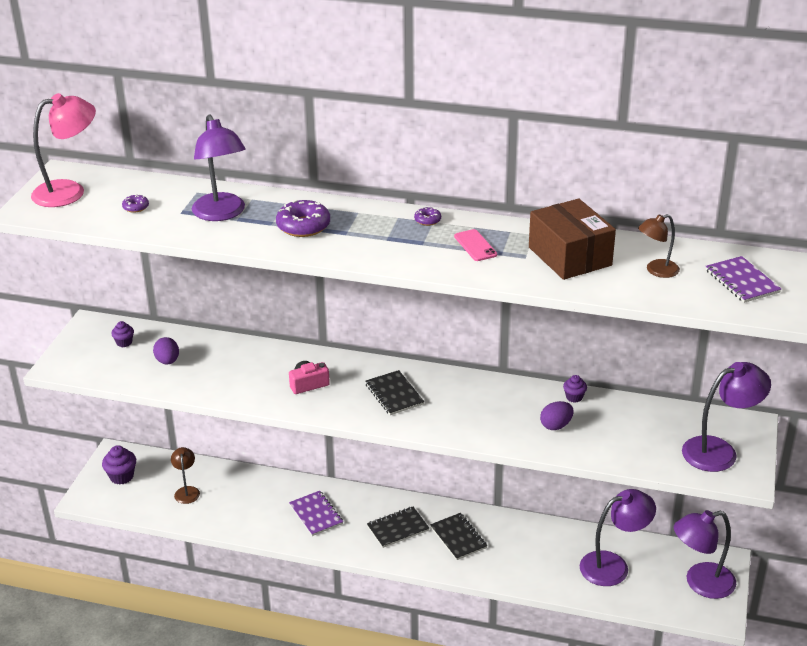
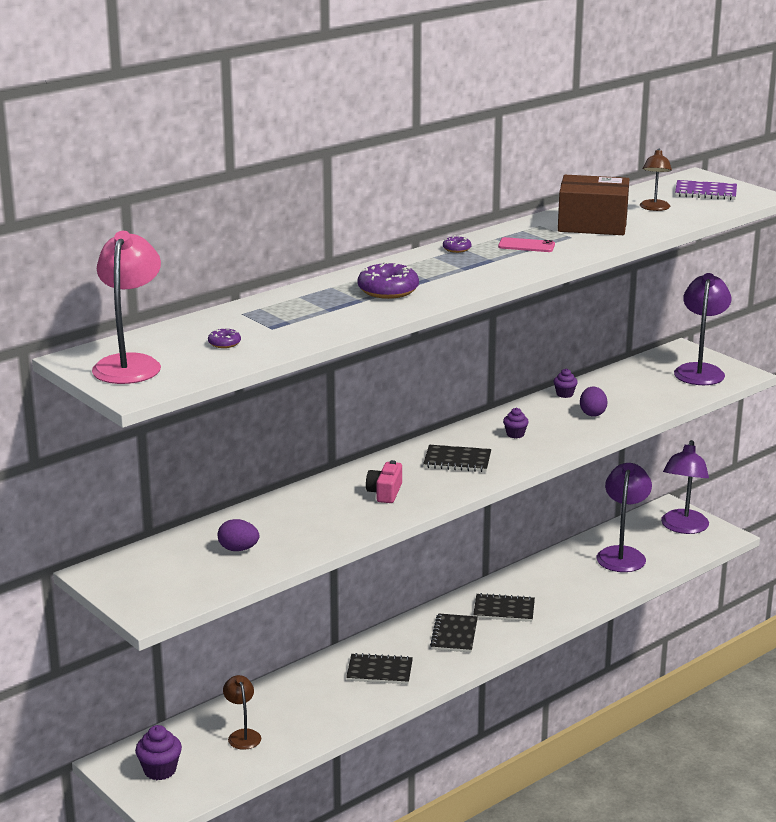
camera: 55 degrees left, 10 degrees down
purple cupcake [111,321,134,347] -> purple cupcake moved to [503,408,529,438]
brown lamp [171,447,200,504] -> brown lamp turned 45 degrees clockwise [223,675,261,750]
purple lamp [192,114,246,221] -> none
purple notebook [289,491,343,536] -> black notebook [346,653,413,684]

